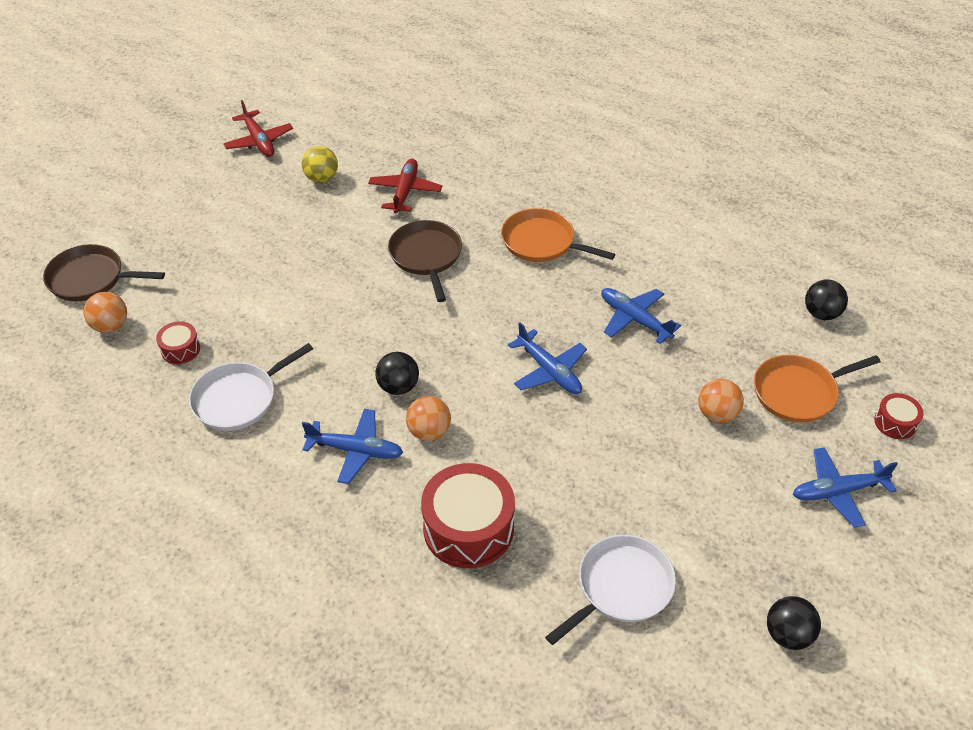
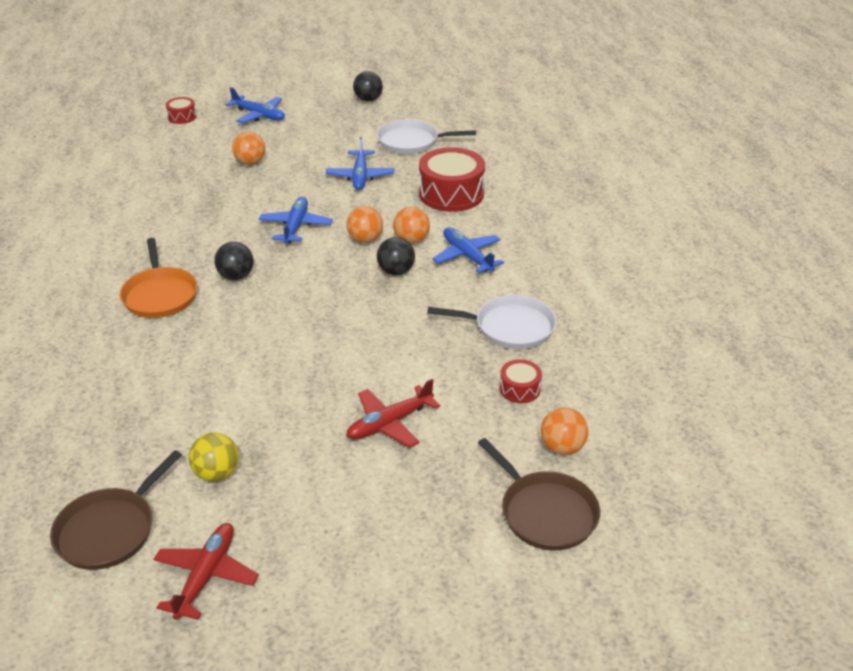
camera: 135 degrees left, 10 degrees down
red plane [368,159,442,213] -> red plane moved to [346,379,440,448]
brown pan [388,220,462,302] -> brown pan moved to [50,450,182,570]
blue plane [601,288,681,344] -> blue plane moved to [326,137,394,190]
orange pan [754,355,881,423] -> none
black ball [805,280,848,320] -> black ball moved to [214,242,254,280]
none -> orange ball [346,206,383,243]

